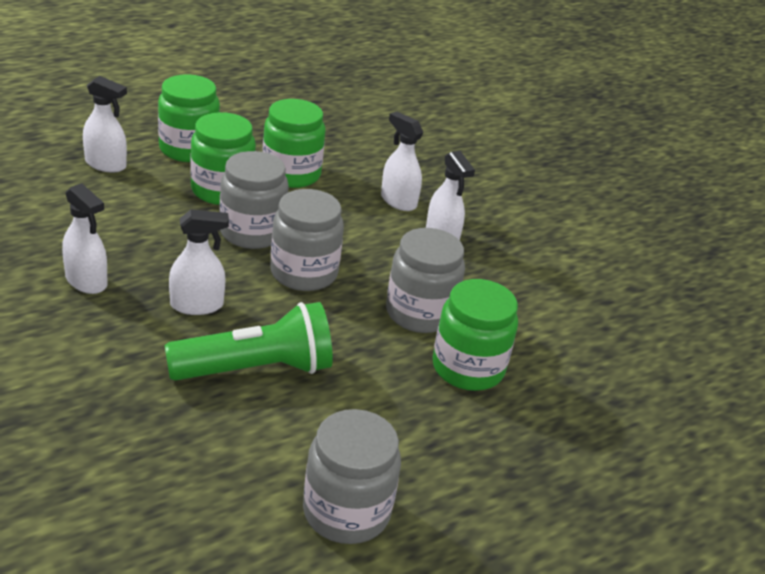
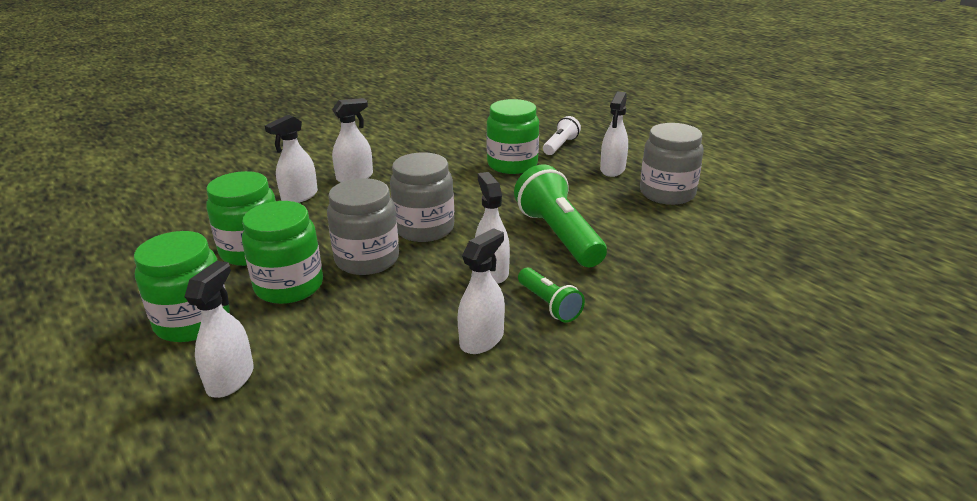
camera: 90 degrees left, 5 degrees down
grey jar [386,228,465,333] -> none
none -> green flashlight [518,268,585,323]
none -> white flashlight [543,116,581,155]
none -> white spray bottle [600,91,628,177]

